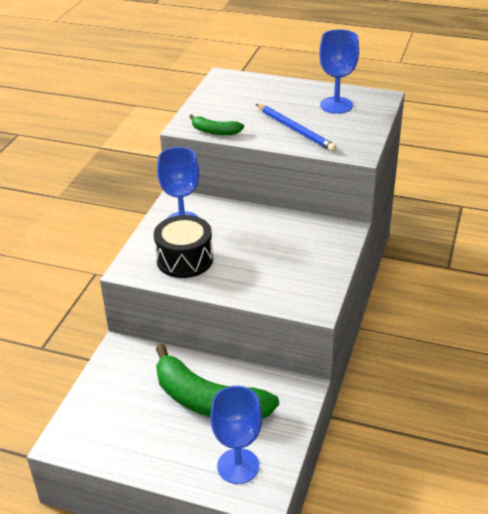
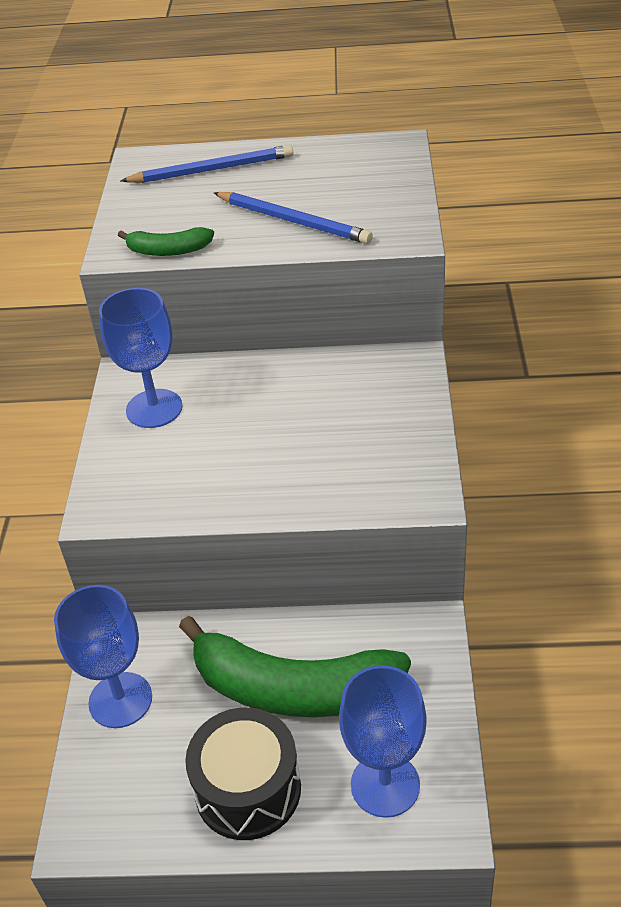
camera: 15 degrees left, 5 degrees up
black drum [154,215,213,278] -> black drum moved to [185,707,301,840]
blue goblet [319,29,359,114] -> blue goblet moved to [54,585,152,728]
none -> blue pencil [121,145,293,183]

